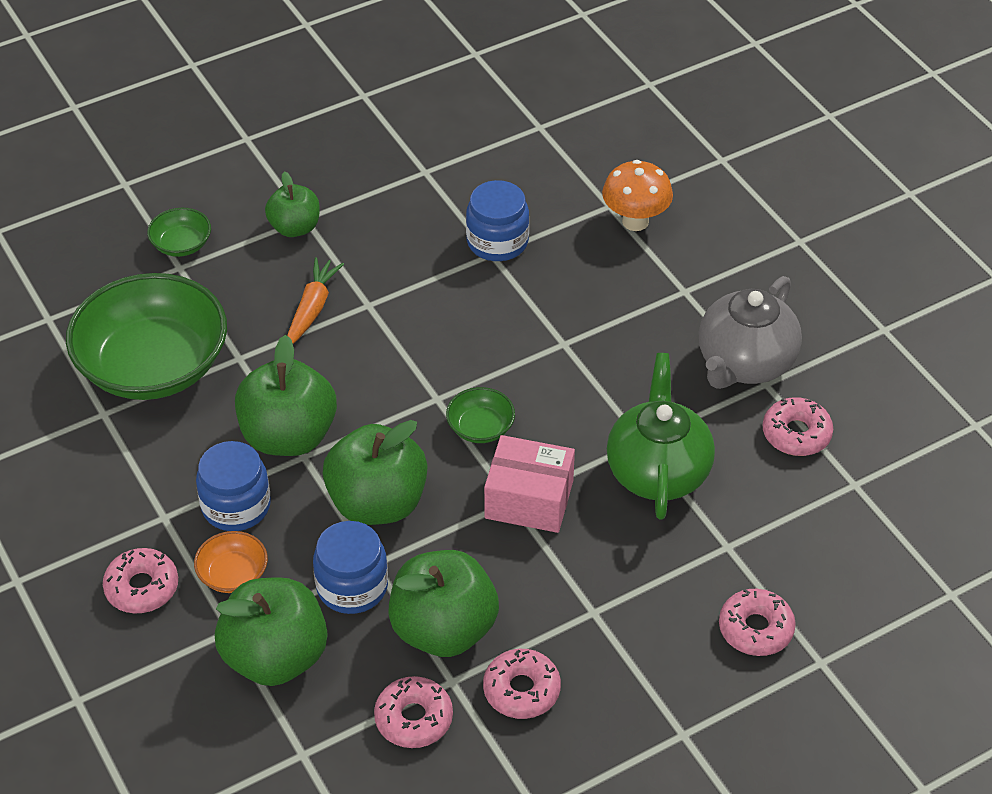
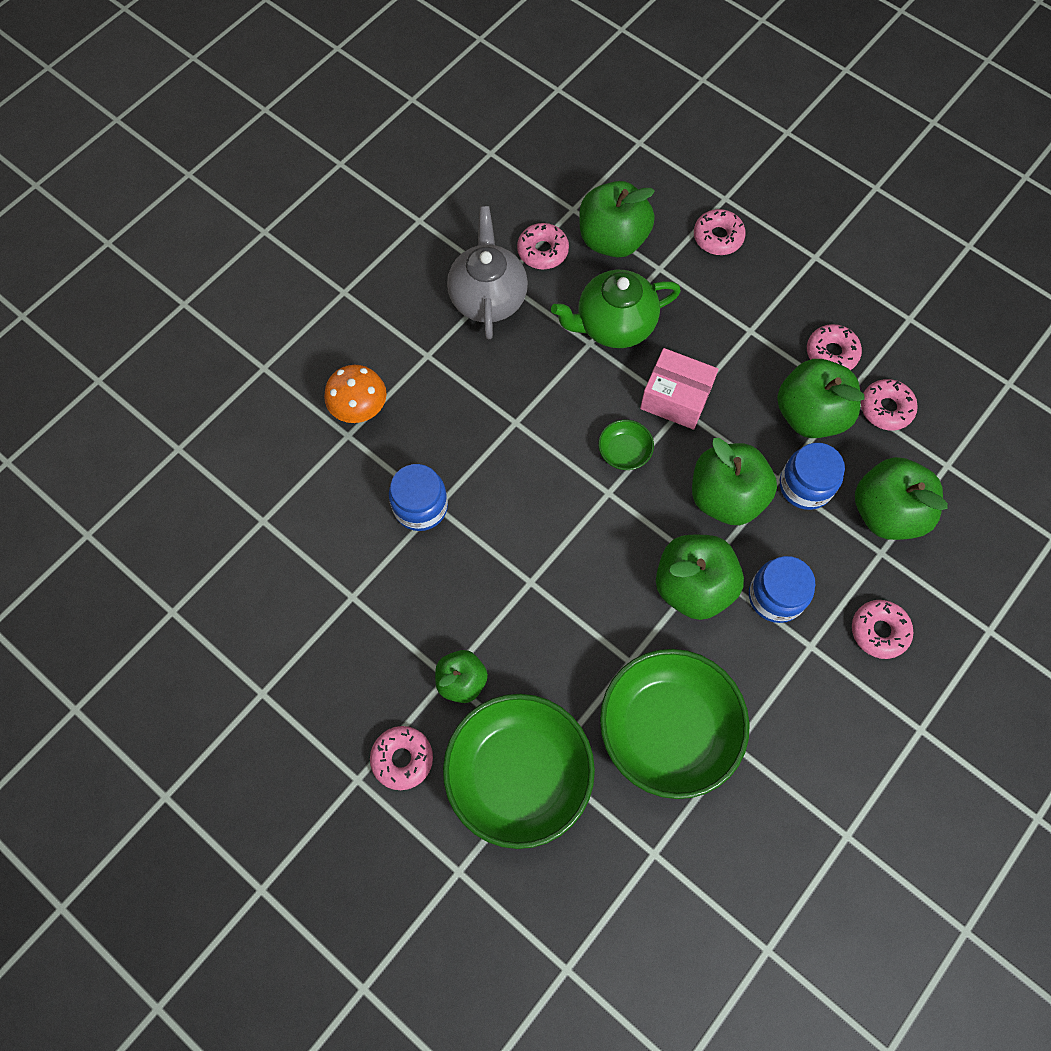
camera: 110 degrees left, 20 degrees up
green bowl [147,208,211,257] -> green bowl [443,694,595,849], size x2.36
orange bowl [194,531,268,593] -> none
orange carrot [287,257,344,344] -> none
pink box [484,435,575,533] -> pink box turned 60 degrees counterclockwise [640,348,719,430]
grey teapot [699,276,802,389] -> grey teapot turned 105 degrees counterclockwise [447,206,528,339]
none -> pink donut [370,726,433,790]
none -> green apple [580,181,655,257]

